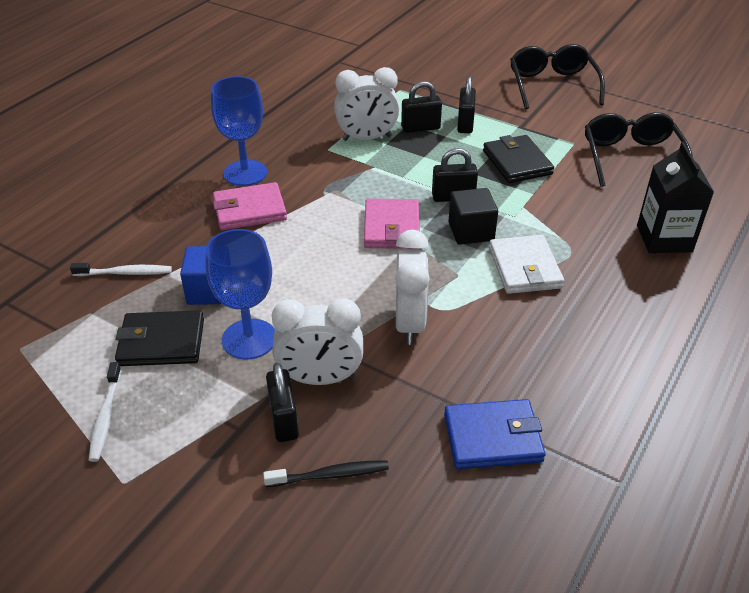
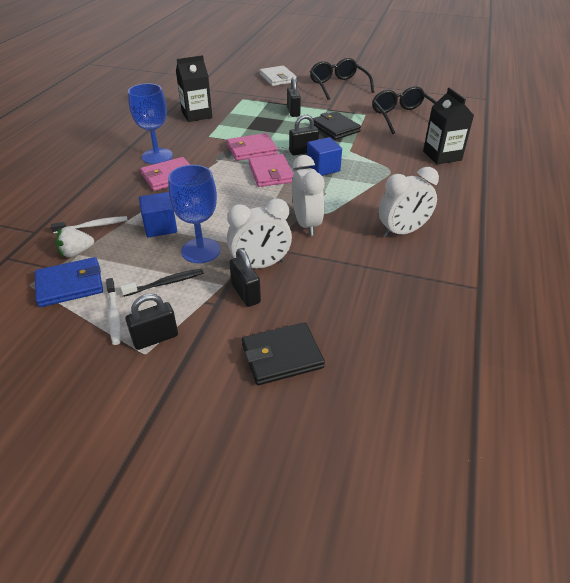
camera: 15 degrees left, 0 degrees up
black wallet [115,310,204,366] -> black wallet moved to [242,322,325,385]
black toothbrush [263,460,389,487] -> black toothbrush moved to [120,269,204,297]
white clock [334,67,400,141] -> white clock moved to [378,167,439,237]
black padlock [401,81,442,133] -> black padlock moved to [125,294,178,350]
blue wallet [444,399,546,469] -> blue wallet moved to [35,257,103,307]
black cube [448,188,498,245] -> blue cube [307,137,342,176]
white wallet [489,235,564,294] -> white wallet moved to [259,66,297,86]
none -> white strawberry [55,227,94,257]
none -> black carton [176,55,212,122]
none -> pink wallet [227,133,278,161]

